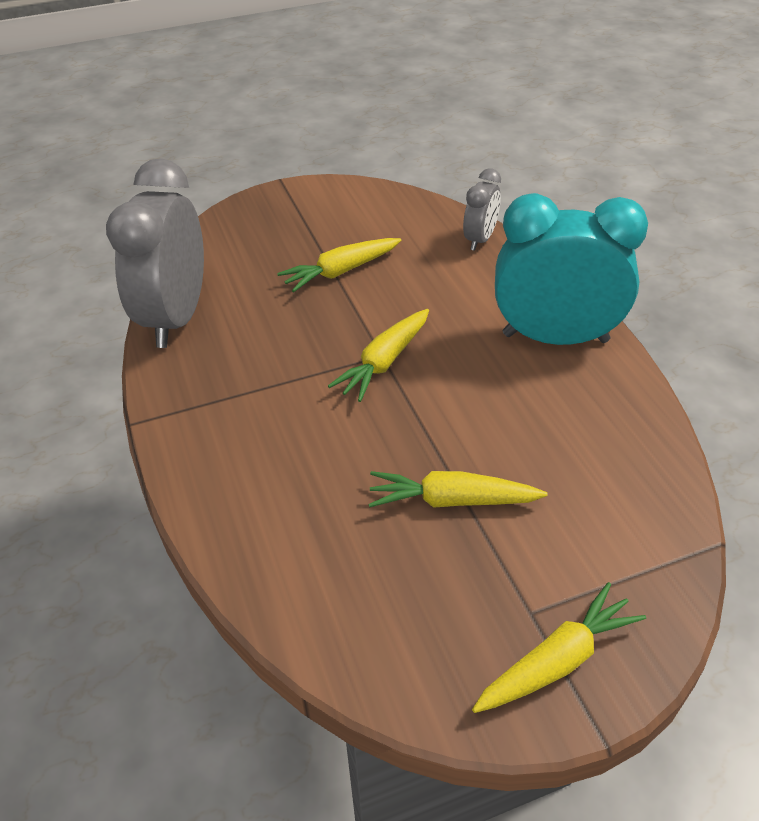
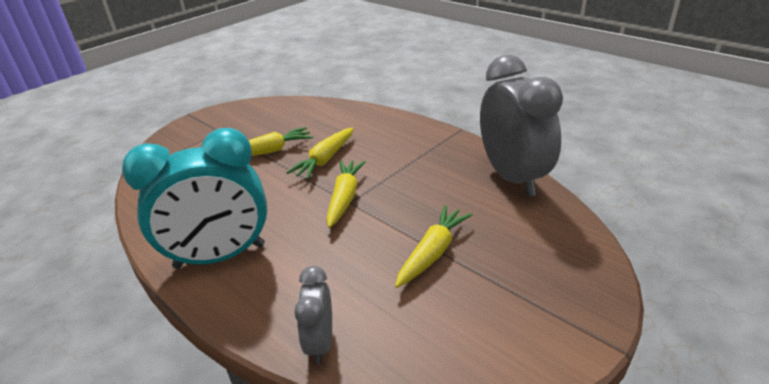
camera: 155 degrees right, 10 degrees down
yellow carrot [472,582,646,713] -> yellow carrot moved to [286,128,354,179]

